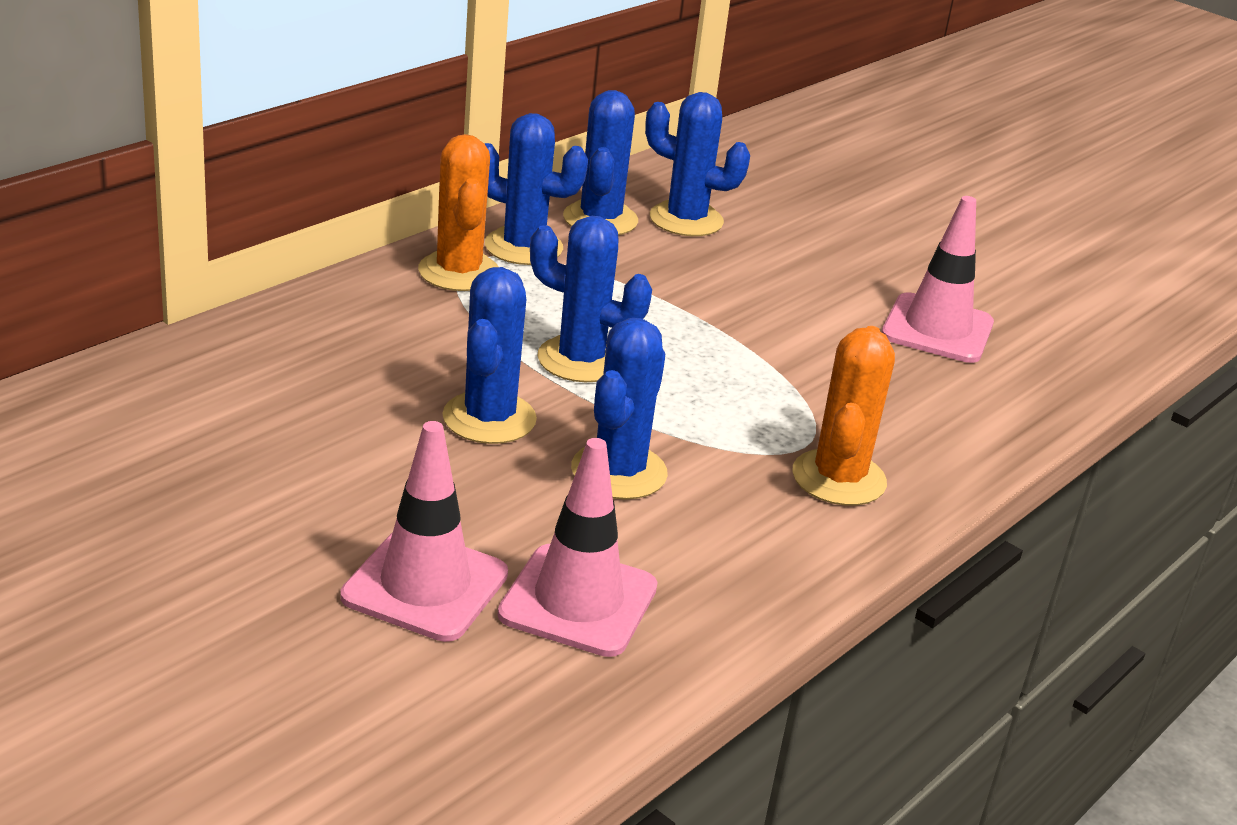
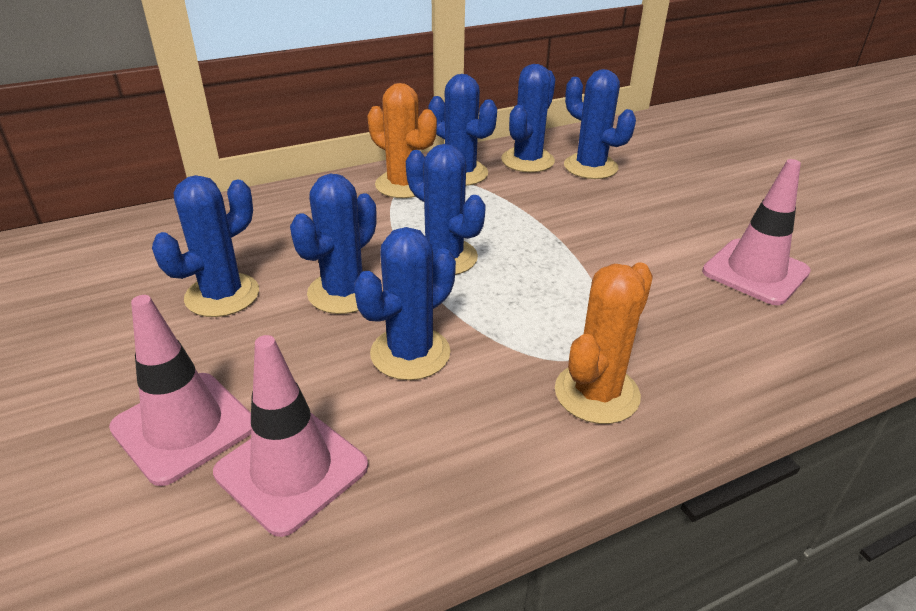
camera: 25 degrees right, 5 degrees up
orange cactus [418,134,498,291] -> orange cactus turned 60 degrees counterclockwise [368,83,437,198]
none -> blue cactus [152,175,259,317]

